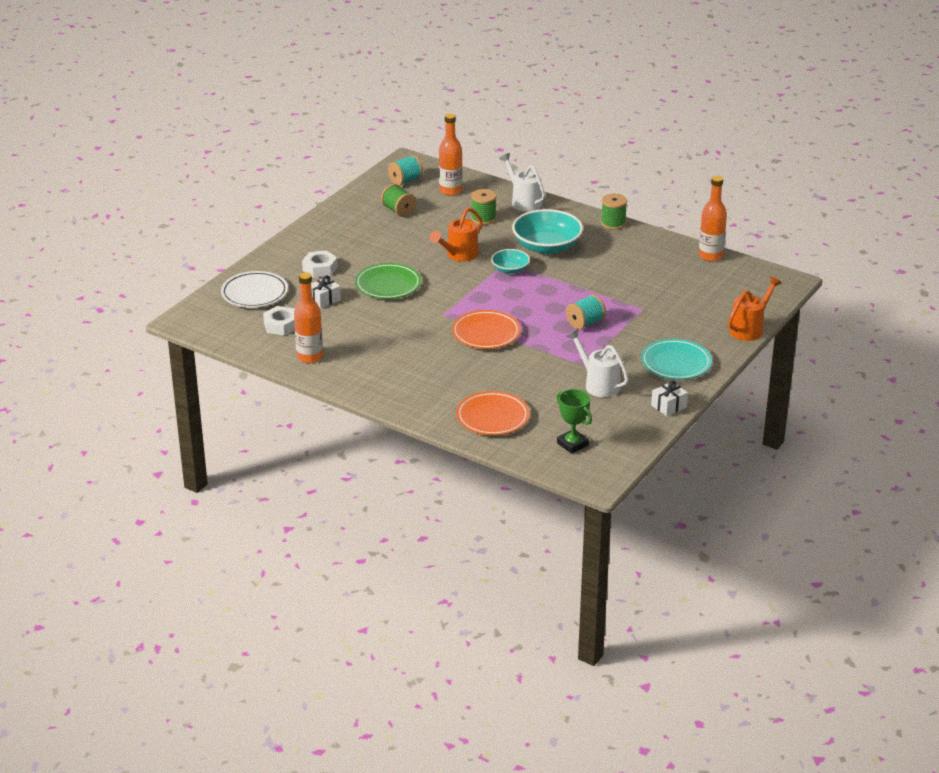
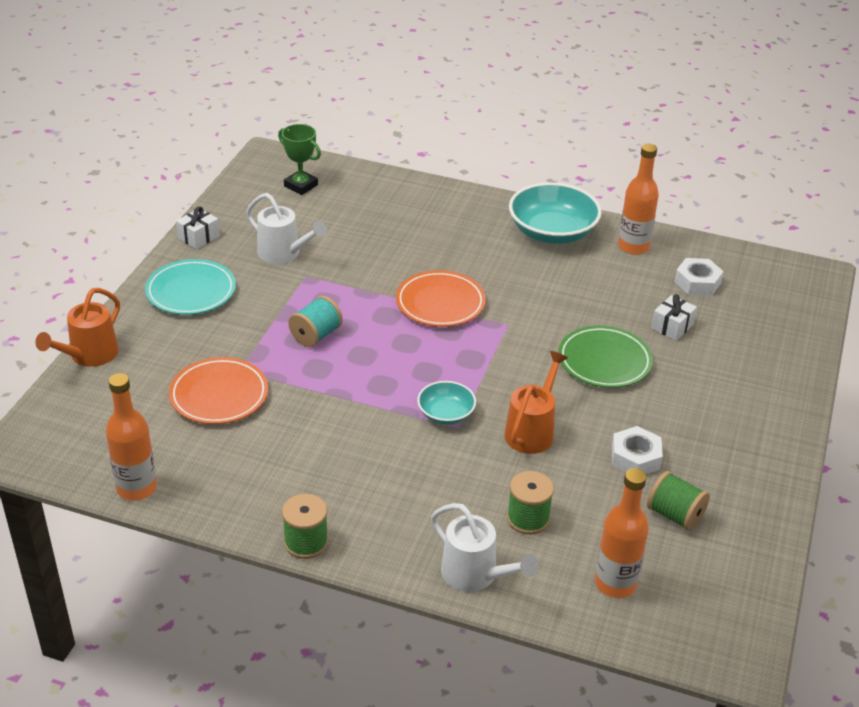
camera: 165 degrees right, 5 degrees up
white plate [221,271,288,308] -> none
white nut [302,250,337,278] -> white nut moved to [612,426,663,474]
turquoise spool [388,155,423,186] -> none
orange plate [456,391,530,435] -> orange plate moved to [169,357,268,424]
turquoise bowl [512,209,583,254] -> turquoise bowl moved to [509,183,602,244]

